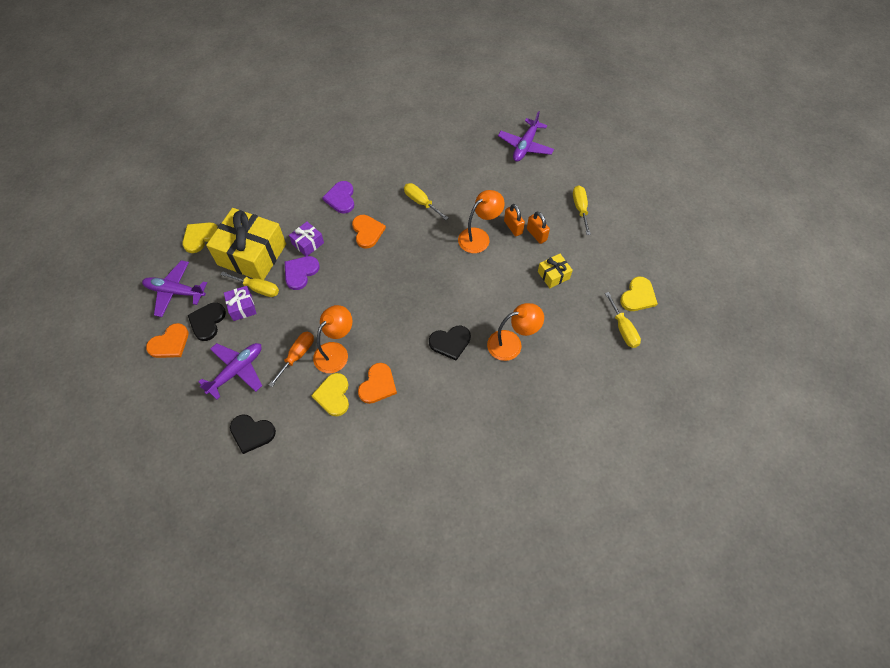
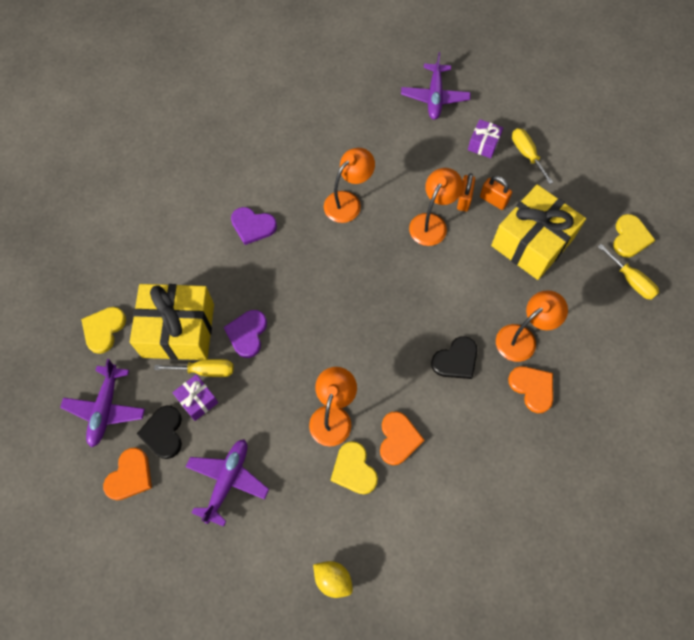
camera: 20 degrees left, 5 degrees up
purple plane [142,260,207,317] -> purple plane turned 75 degrees counterclockwise [60,359,145,447]
black heart [230,415,276,454] -> none
orange screwdriver [269,332,314,387] -> none
purple gift [289,222,324,256] -> purple gift moved to [468,119,503,158]
purple heart [322,181,354,214] -> purple heart turned 45 degrees counterclockwise [231,207,277,245]
orange heart [352,215,386,249] -> orange heart moved to [508,366,553,413]
yellow screwdriver [404,183,448,220] -> orange lamp [324,148,375,223]
orange padlock [504,204,525,236] -> orange padlock turned 60 degrees clockwise [457,173,475,211]
yellow gift [538,254,573,288] -> yellow gift [491,185,586,280], size x2.18
none -> yellow lemon [313,561,353,598]

